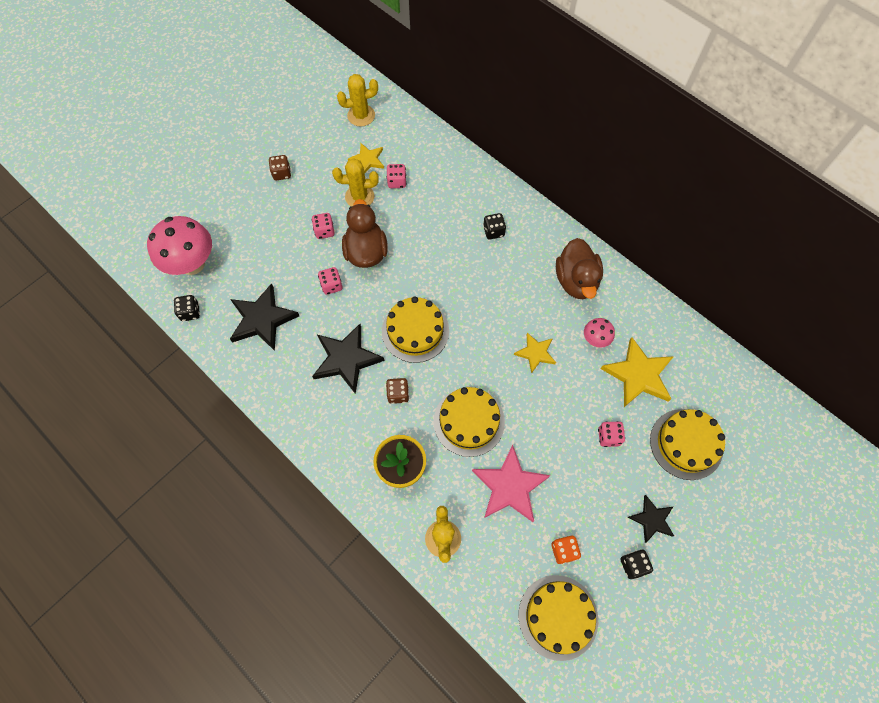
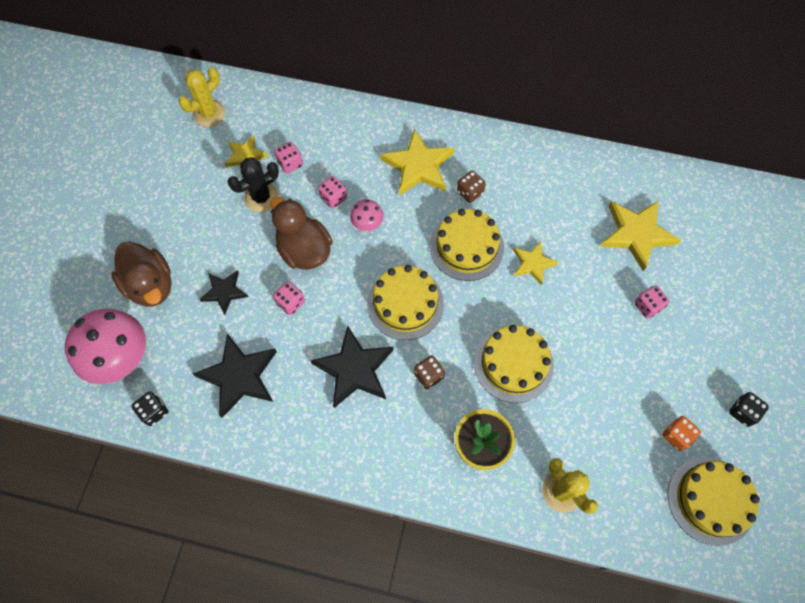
camera: 30 degrees left, 0 degrees up
brown dice [269,155,291,181] -> brown dice moved to [457,170,486,203]
pink dice [312,213,334,239] -> pink dice moved to [318,176,347,208]
yellow cactus [332,158,379,206] -> black cactus [227,157,279,212]
pink star [472,445,551,522] -> none
black dice [483,213,506,239] -> yellow star [380,128,454,196]
brown duck [556,238,603,299] -> brown duck moved to [111,241,172,306]
pink mushroom [584,318,615,348] -> pink mushroom moved to [350,200,384,231]
black star [628,495,674,543] -> black star moved to [199,270,248,315]
yellow cake [650,409,725,480] -> yellow cake moved to [430,209,504,281]

